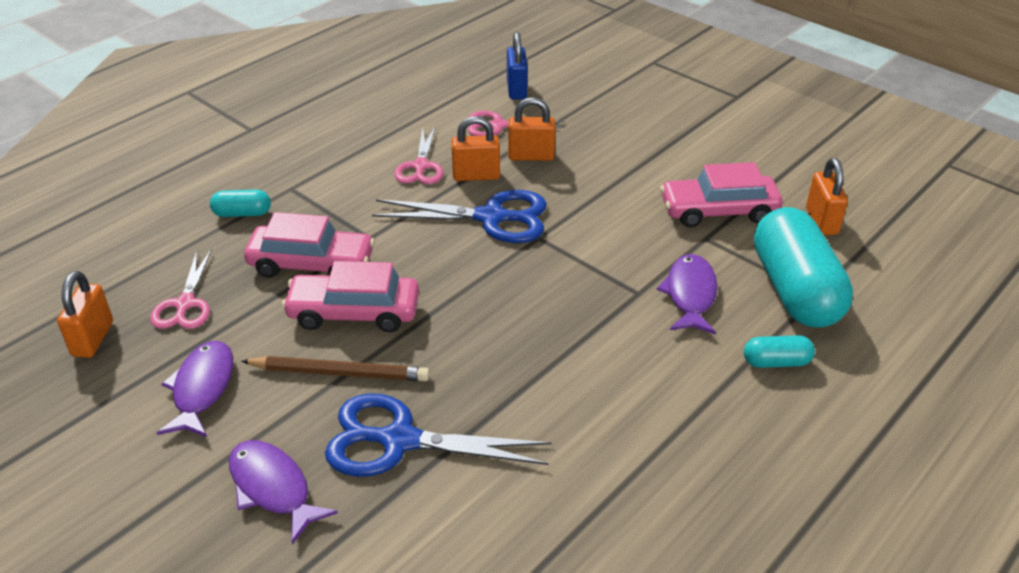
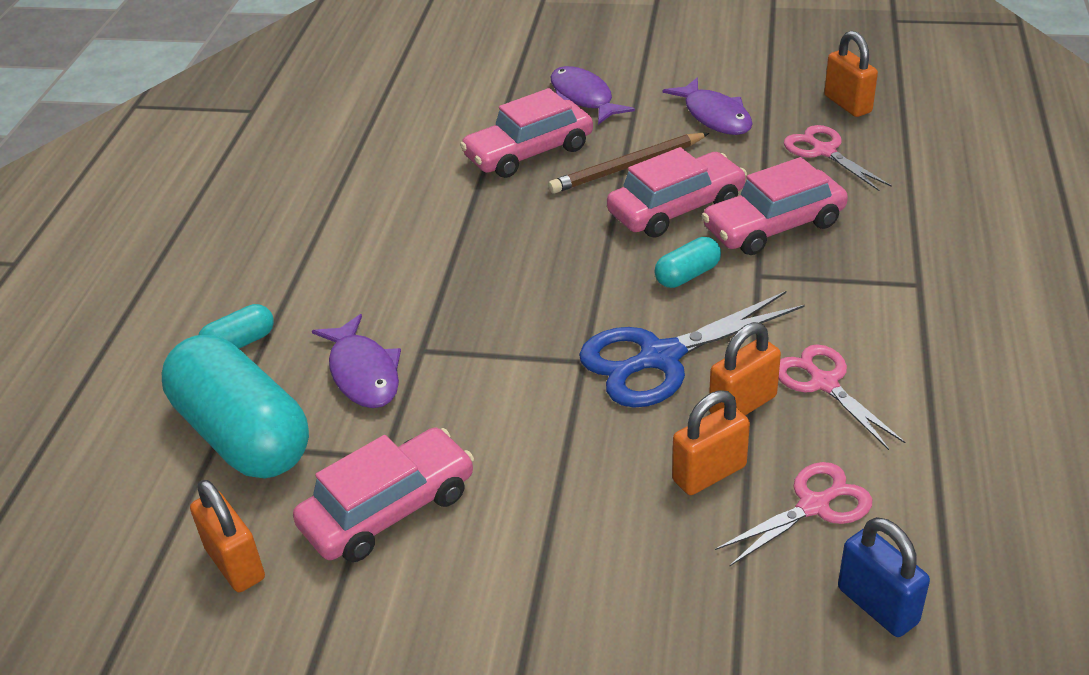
camera: 150 degrees right, 0 degrees up
turquoise capsule [210,189,271,217] -> turquoise capsule moved to [654,237,721,288]
purple fish [229,440,338,545] -> purple fish turned 135 degrees counterclockwise [550,66,635,125]
blue scissors [325,394,552,477] -> pink car [460,88,593,178]

